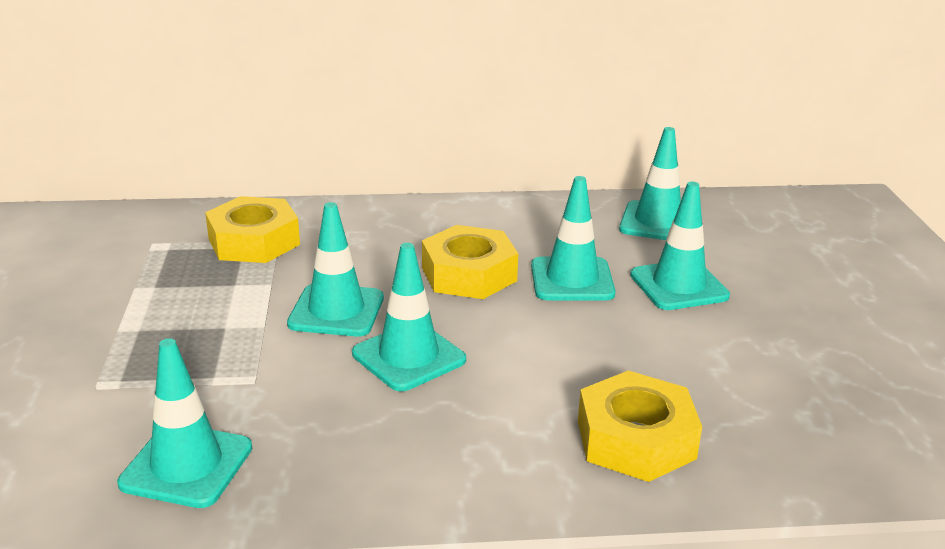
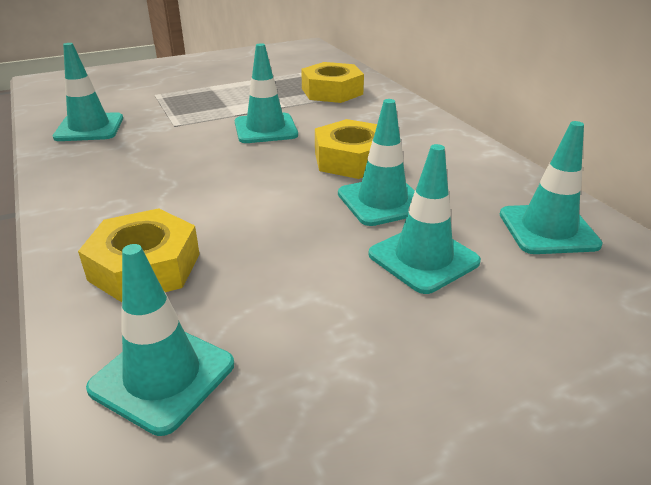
camera: 70 degrees right, 5 degrees up
turquoise traffic cone [352,243,466,391] -> turquoise traffic cone moved to [86,244,234,436]

